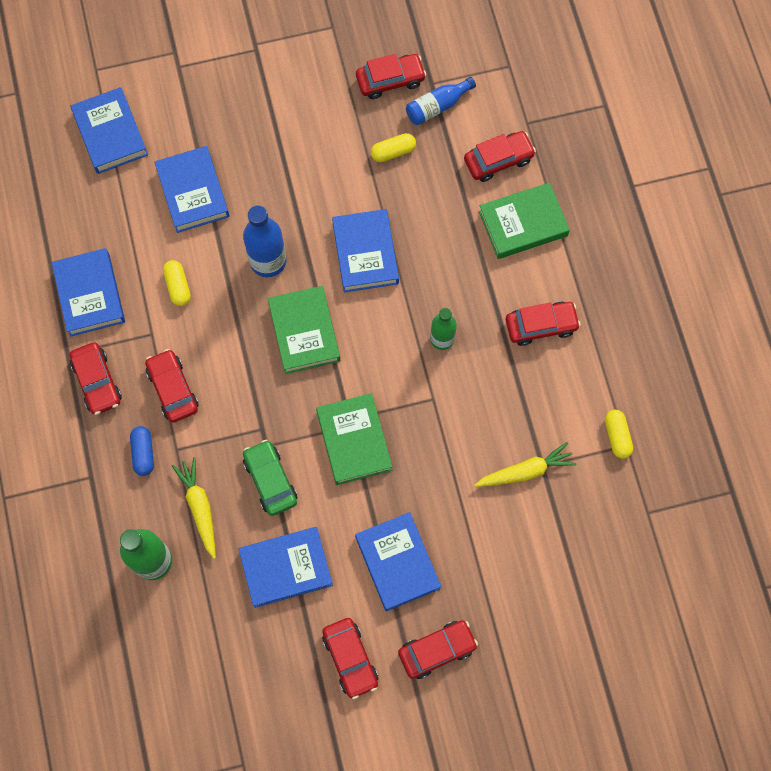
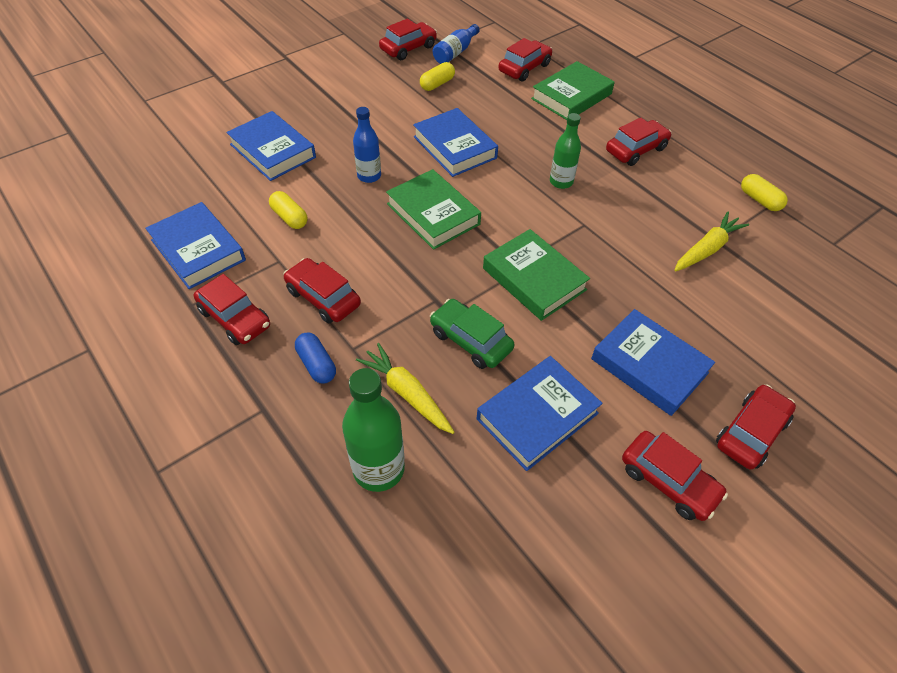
camera: 25 degrees left, 20 degrees down
blue book [70,87,148,174] -> none
blue bottle [243,205,286,277] -> blue bottle [353,107,381,183], size x0.65

